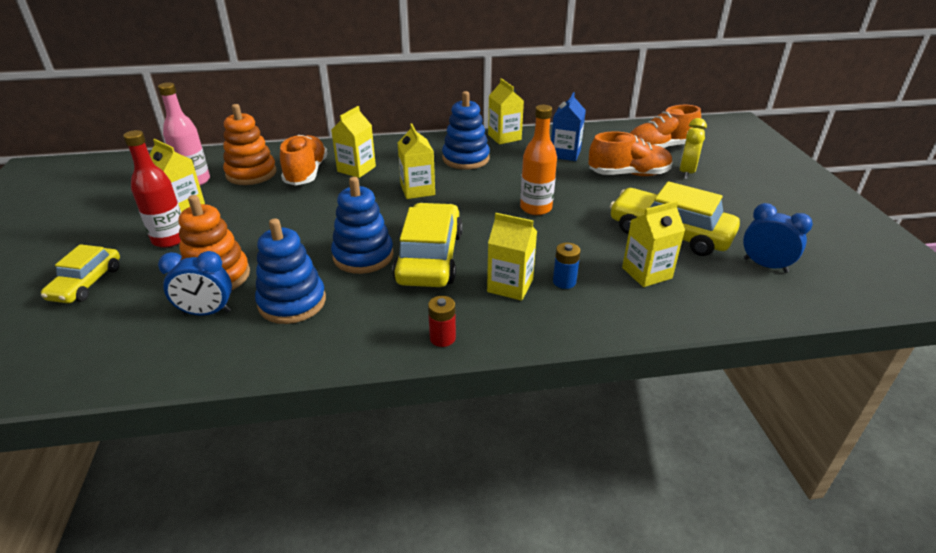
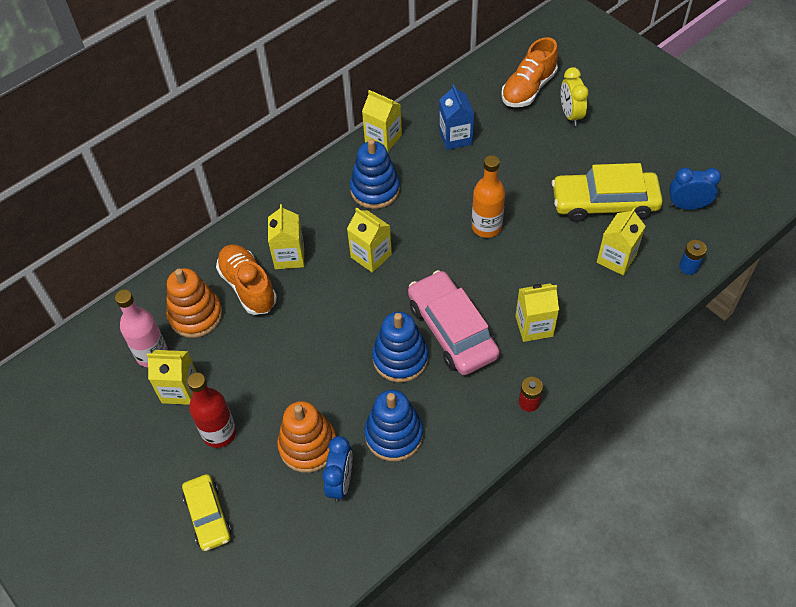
camera: 30 degrees left, 20 degrees up
blue clock [158,251,232,316] -> blue clock turned 45 degrees counterclockwise [322,436,352,502]
yellow car [392,203,463,287] -> pink car [408,270,500,375]
blue battery [553,243,581,289] -> blue battery moved to [679,240,707,275]
orange shoe [589,132,673,176] -> none

